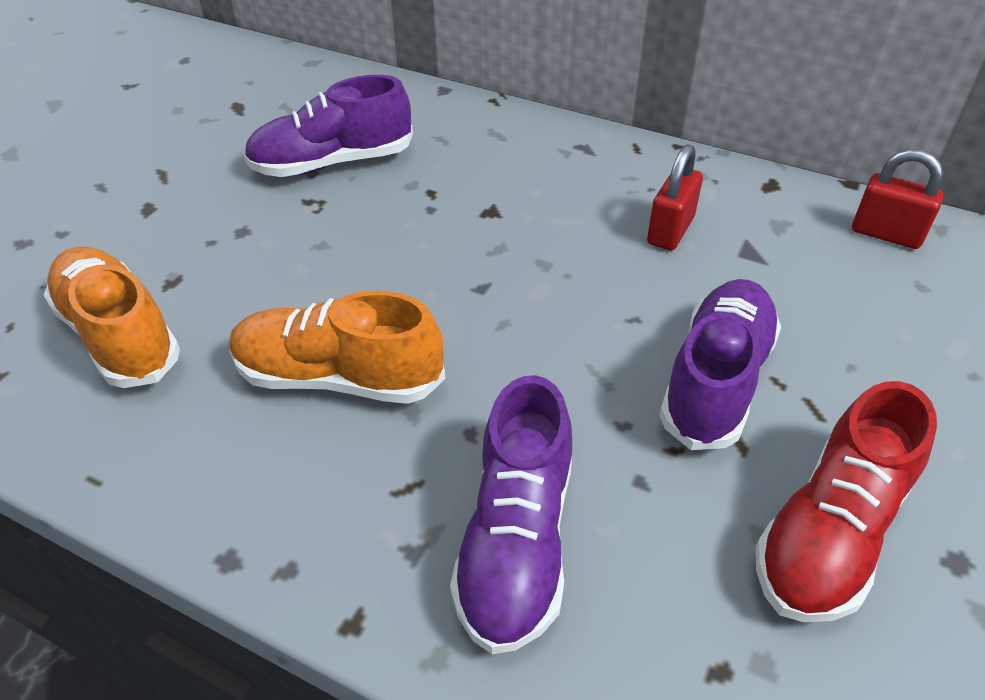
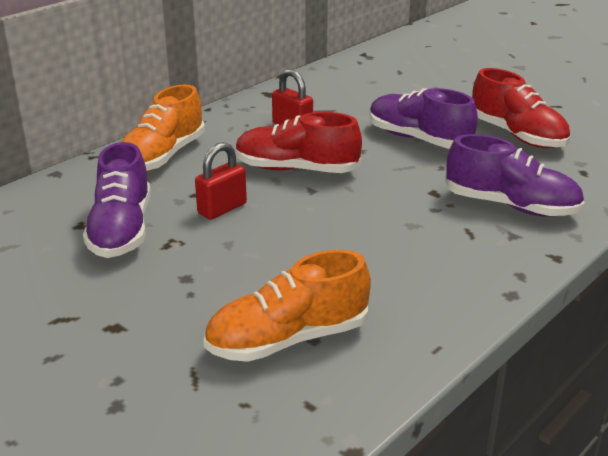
camera: 75 degrees left, 15 degrees down
orange shoe [229,291,445,404] -> orange shoe moved to [121,84,205,172]
red padlock [852,149,944,249] -> red padlock moved to [195,142,247,220]
none -> red shoe [235,112,362,173]

